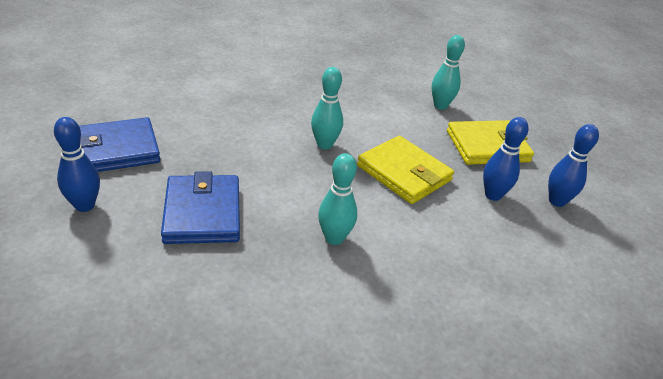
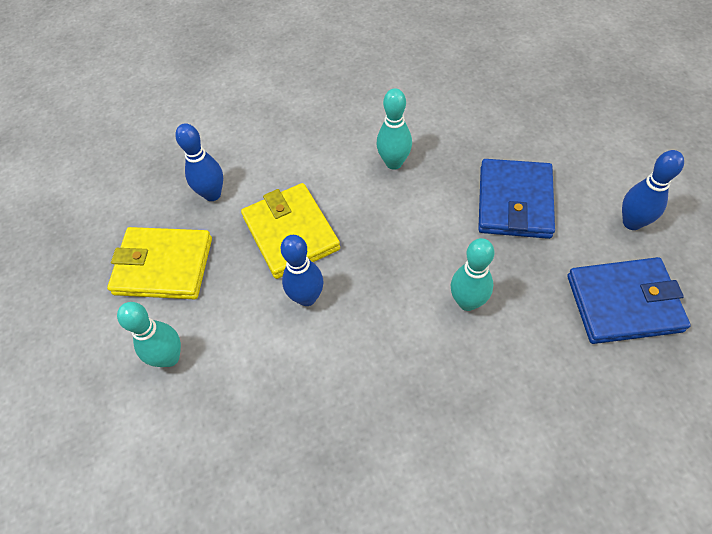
camera: 155 degrees left, 20 degrees up
turquoise bowling pin [311,67,343,149] -> turquoise bowling pin moved to [451,238,494,311]
blue bowling pin [548,124,599,207] -> blue bowling pin moved to [281,235,323,306]

